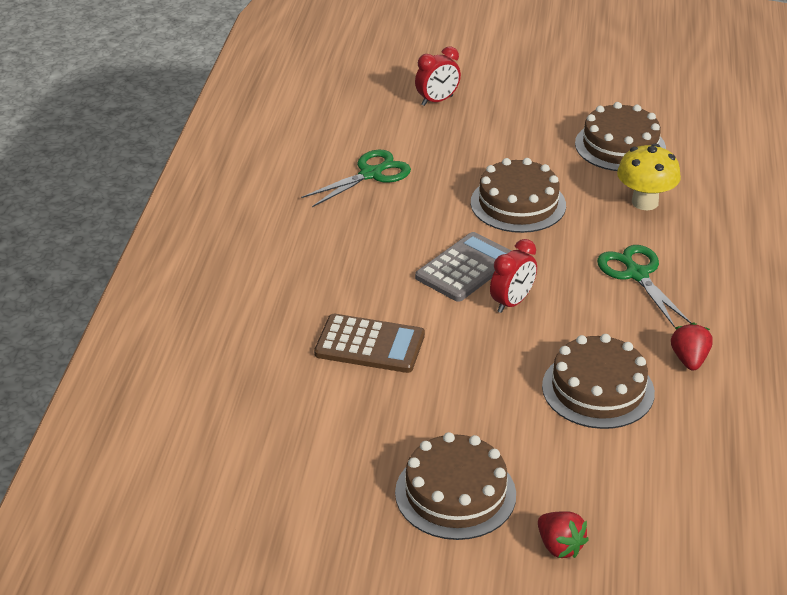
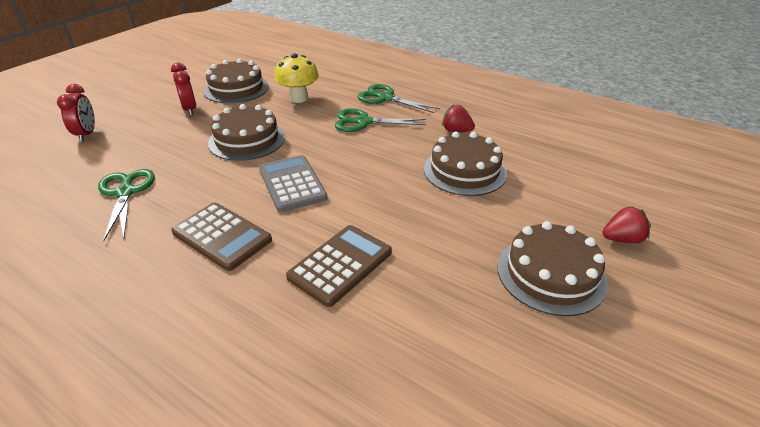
camera: 65 degrees left, 0 degrees up
red clock [490,239,537,313] -> red clock moved to [171,62,196,115]
none -> brown calculator [171,203,272,271]
none -> green scissors [357,84,440,113]

